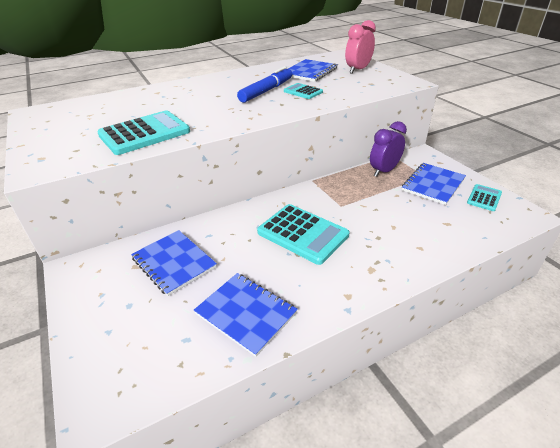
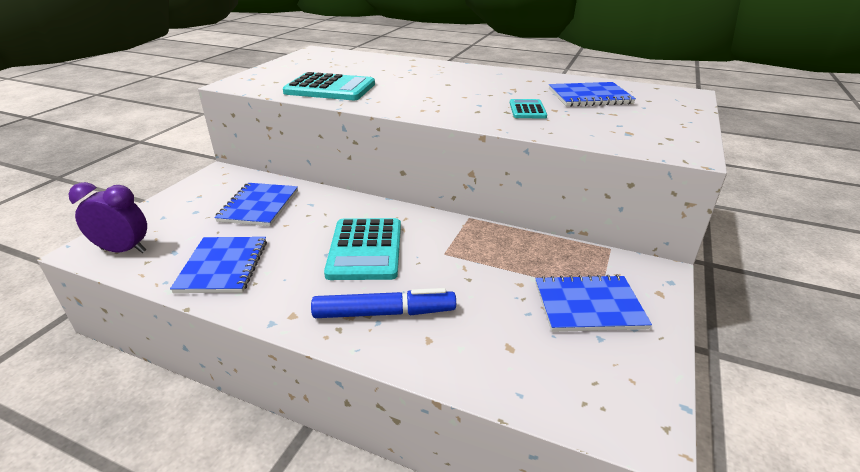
camera: 50 degrees right, 5 degrees down
blue marker [237,66,292,103] -> blue marker moved to [311,288,456,318]
pink clock [345,20,376,74] -> none
purple clock [370,121,407,177] -> purple clock moved to [68,182,147,253]
turquoise calculator [467,184,502,211] -> none

